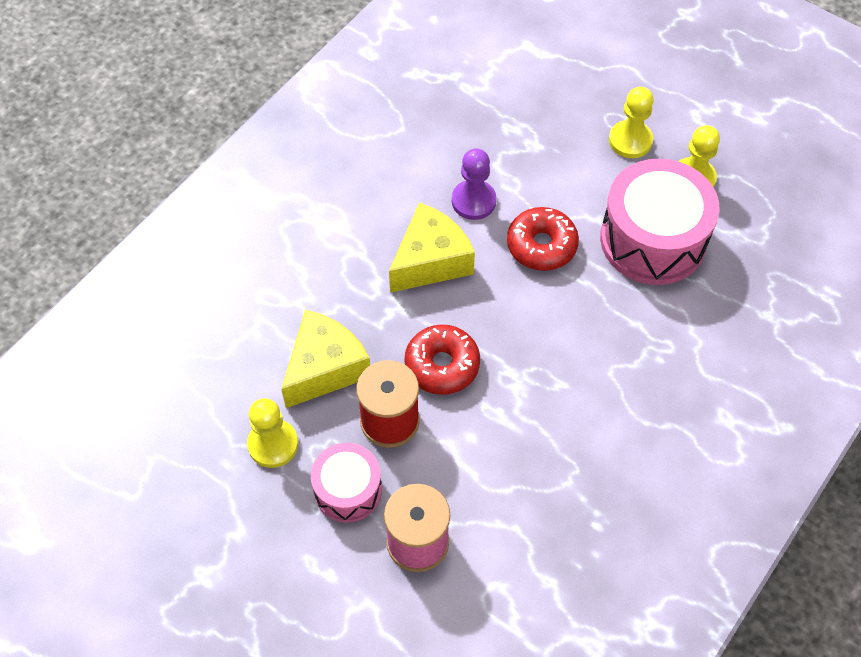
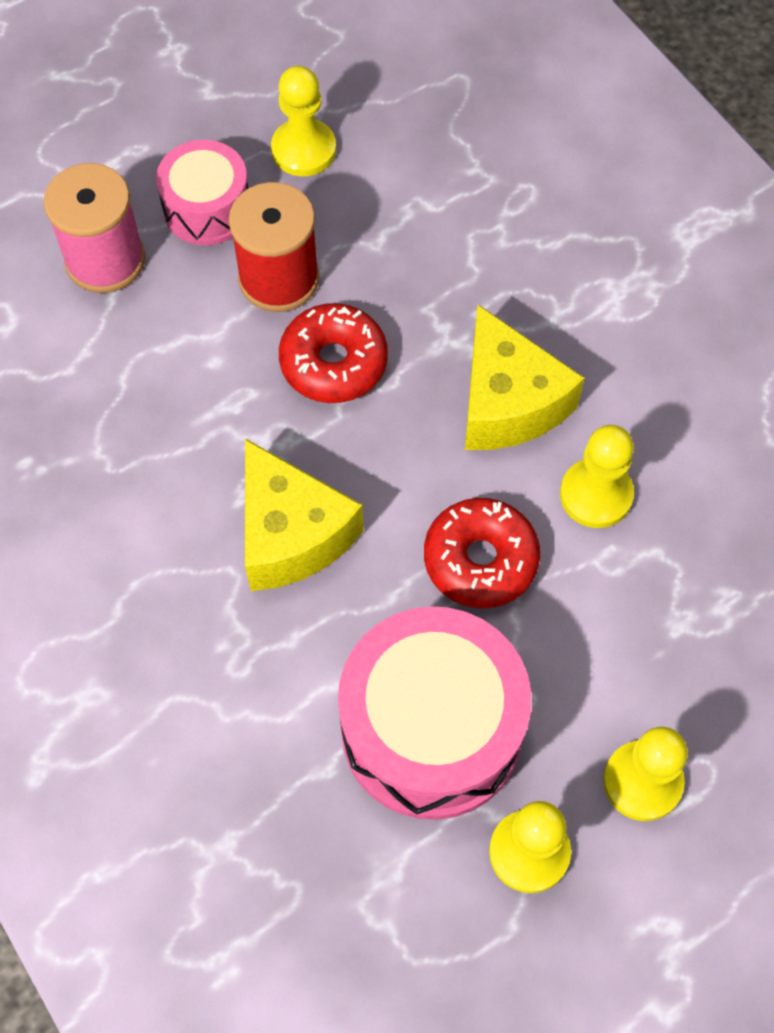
camera: 110 degrees right, 5 degrees up
yellow cheese [281,310,370,408] -> yellow cheese moved to [245,439,364,591]
purple pawn [452,148,497,220] -> yellow pawn [560,425,634,528]

